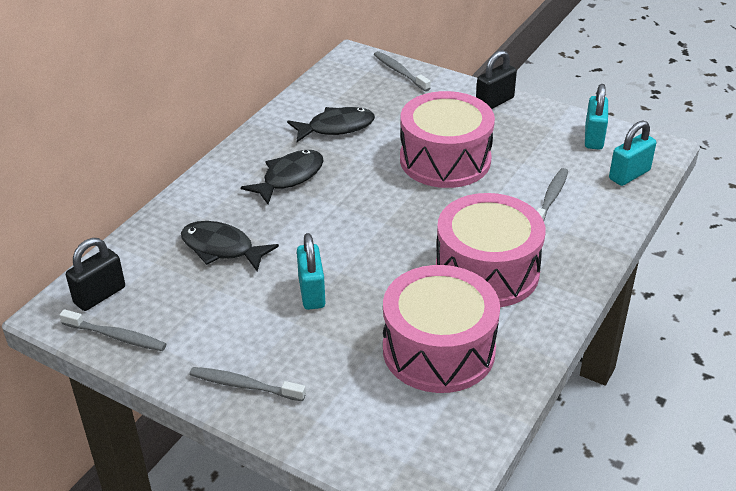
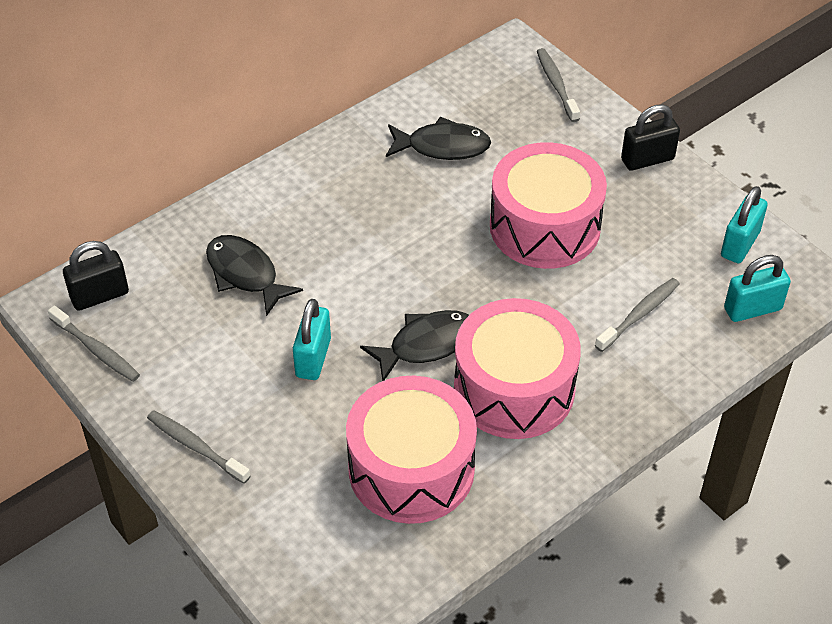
camera: 20 degrees right, 10 degrees up
black fish [241,150,324,204] -> black fish moved to [360,310,469,381]

